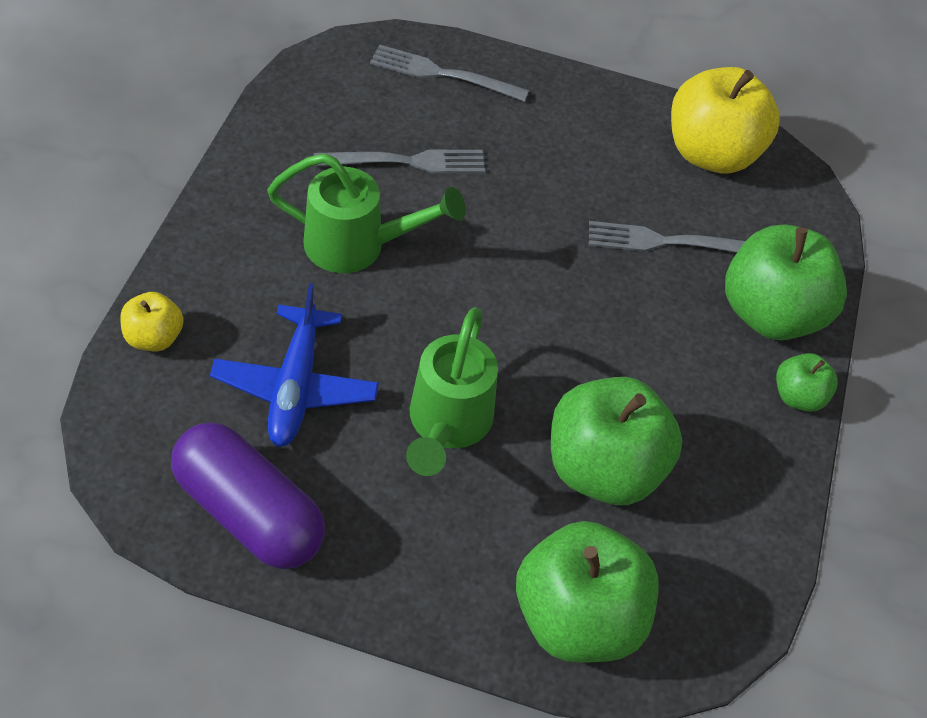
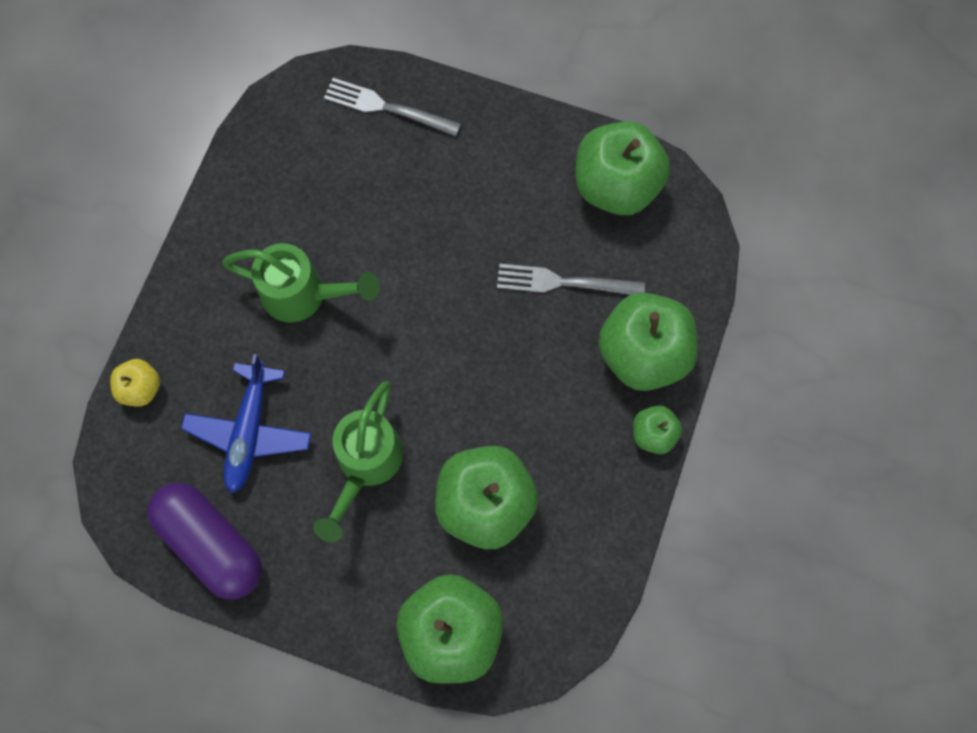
camera: 10 degrees right, 20 degrees up
grey fork [314,149,485,173] -> none
yellow apple [671,67,780,173] -> green apple [575,121,670,215]

